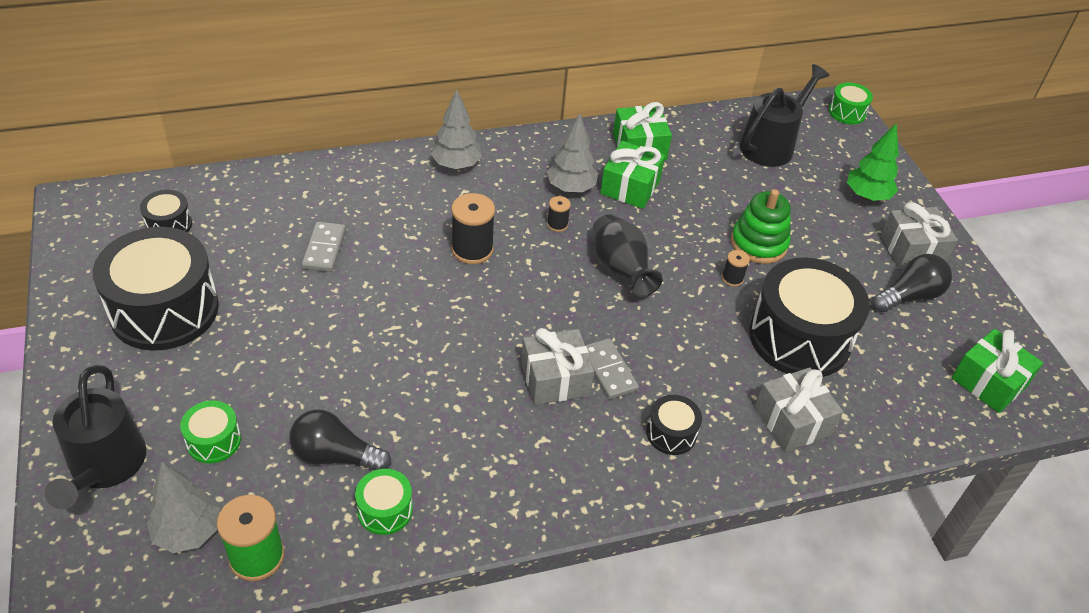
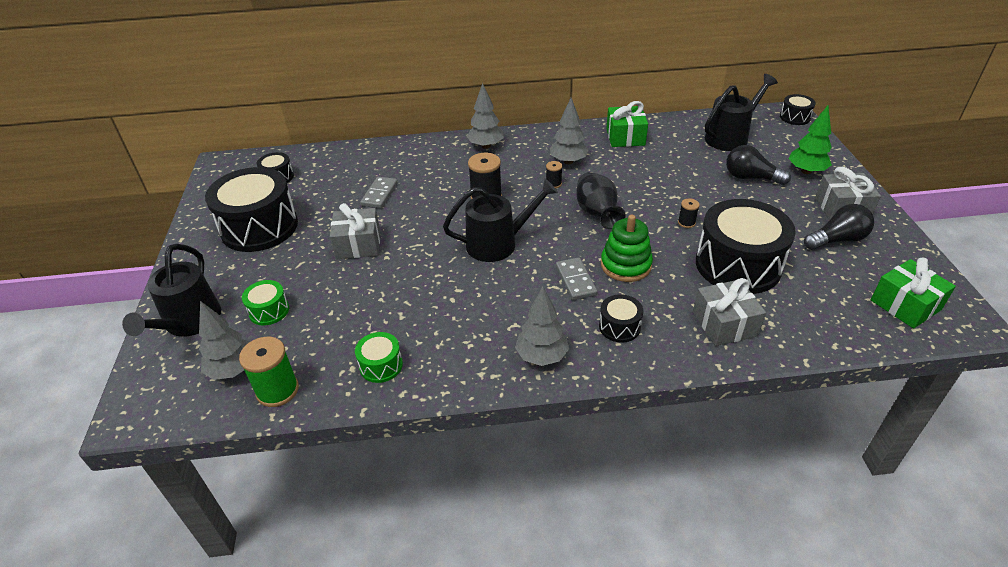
camera: 15 degrees right, 5 degrees down
black light bulb [290,409,391,470] -> black light bulb moved to [726,145,791,185]
grey gift [521,328,594,405] -> grey gift moved to [330,203,380,259]
green gift [600,141,665,209] -> none
green stacking toy [731,189,791,264] -> green stacking toy moved to [601,215,653,282]
green drum [829,82,873,124] -> black drum [780,94,816,125]
none -> black watering can [443,179,558,262]
none -> grey tree [515,286,569,366]

